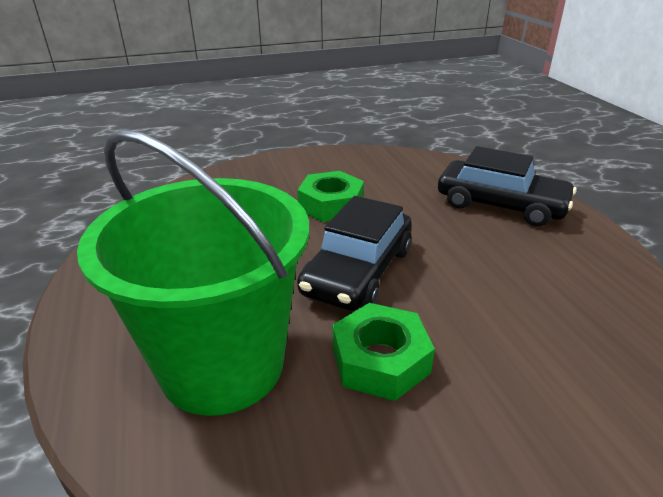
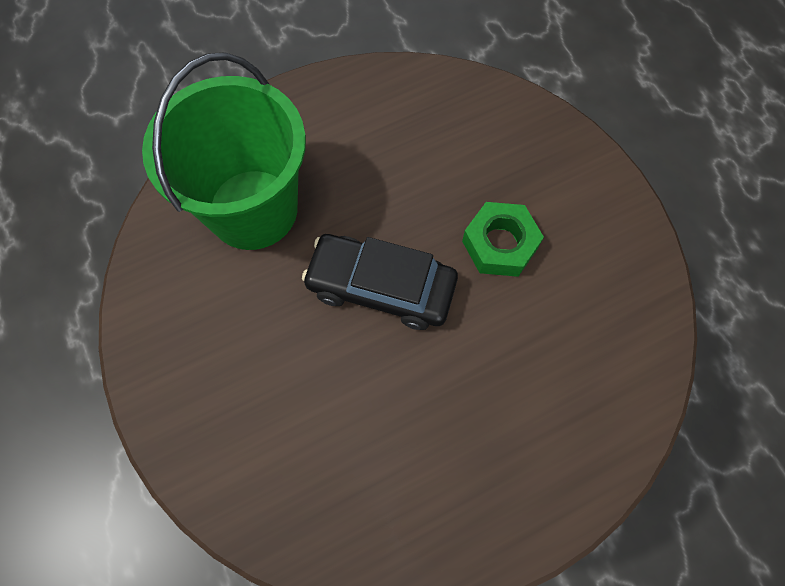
camera: 80 degrees right, 35 degrees up
green nut [333,303,435,401] -> none
black car [438,146,577,226] -> none

